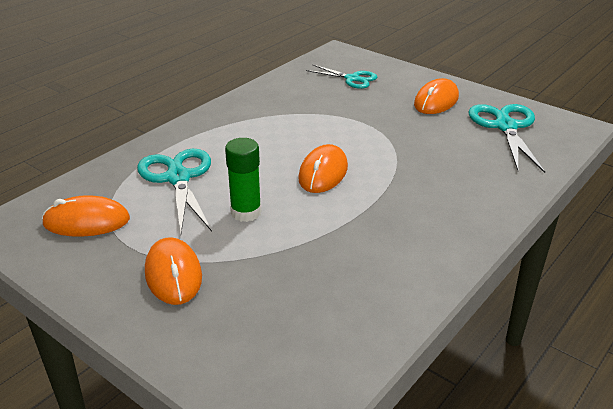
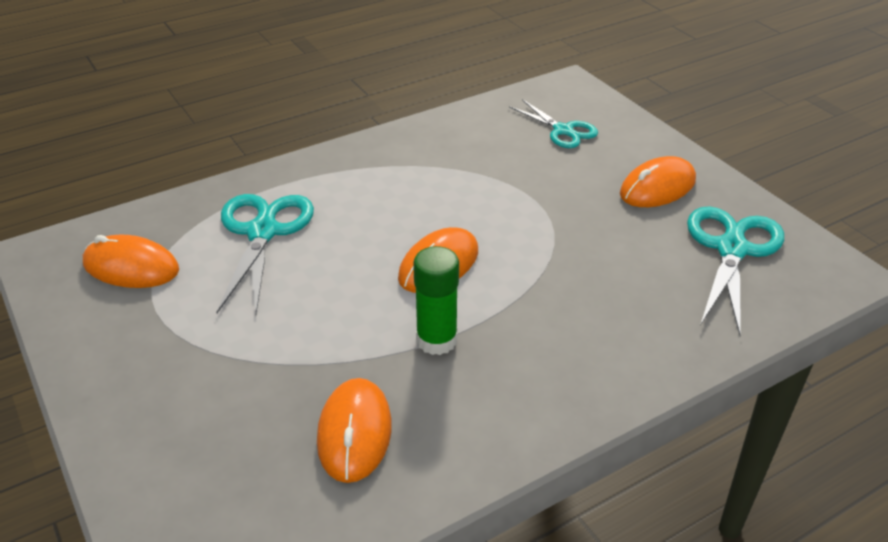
camera: 20 degrees right, 5 degrees up
orange mouse [145,237,202,305] -> orange mouse moved to [317,378,392,483]
green glue stick [225,138,261,222] -> green glue stick moved to [413,246,459,355]

